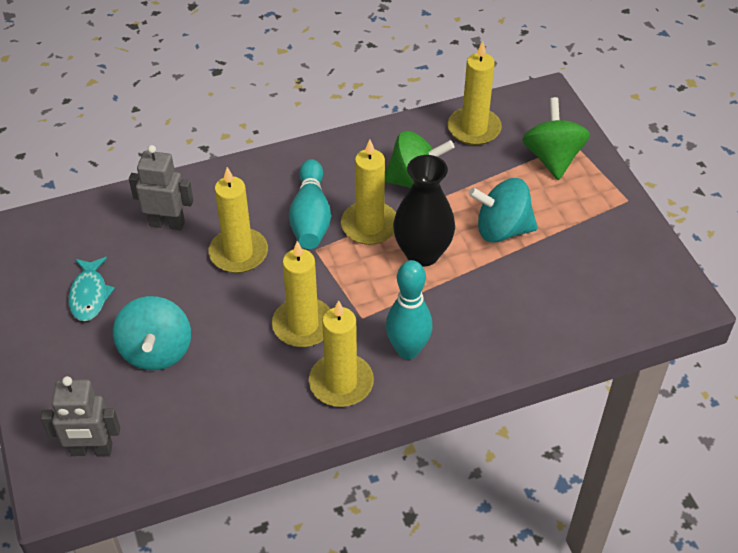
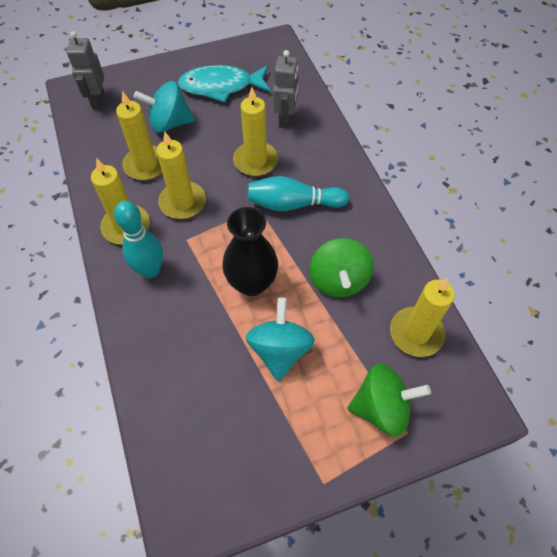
camera: 90 degrees right, 10 degrees up
turquoise fish [69,257,115,321] -> turquoise fish [178,65,271,103], size x1.65
yellow candle [341,140,396,245] -> yellow candle moved to [116,91,162,180]

